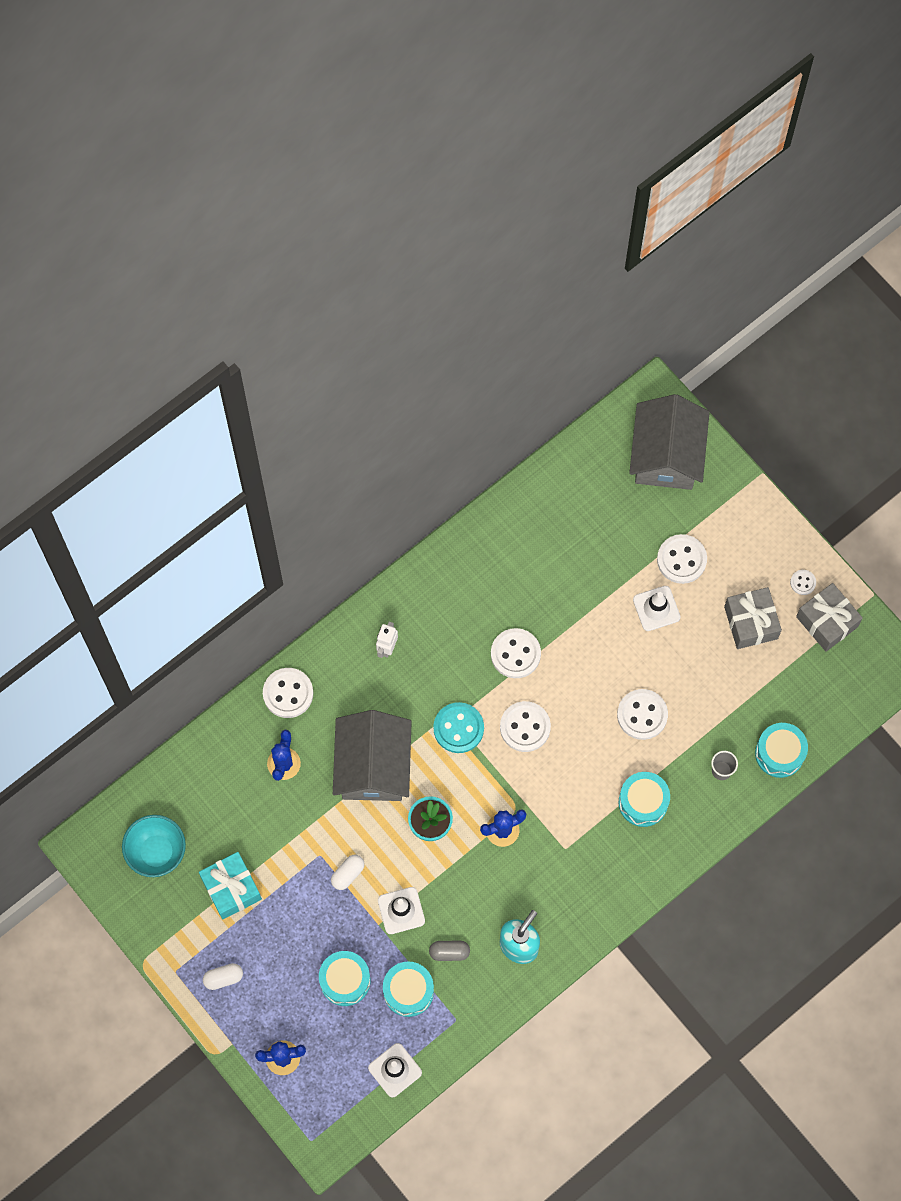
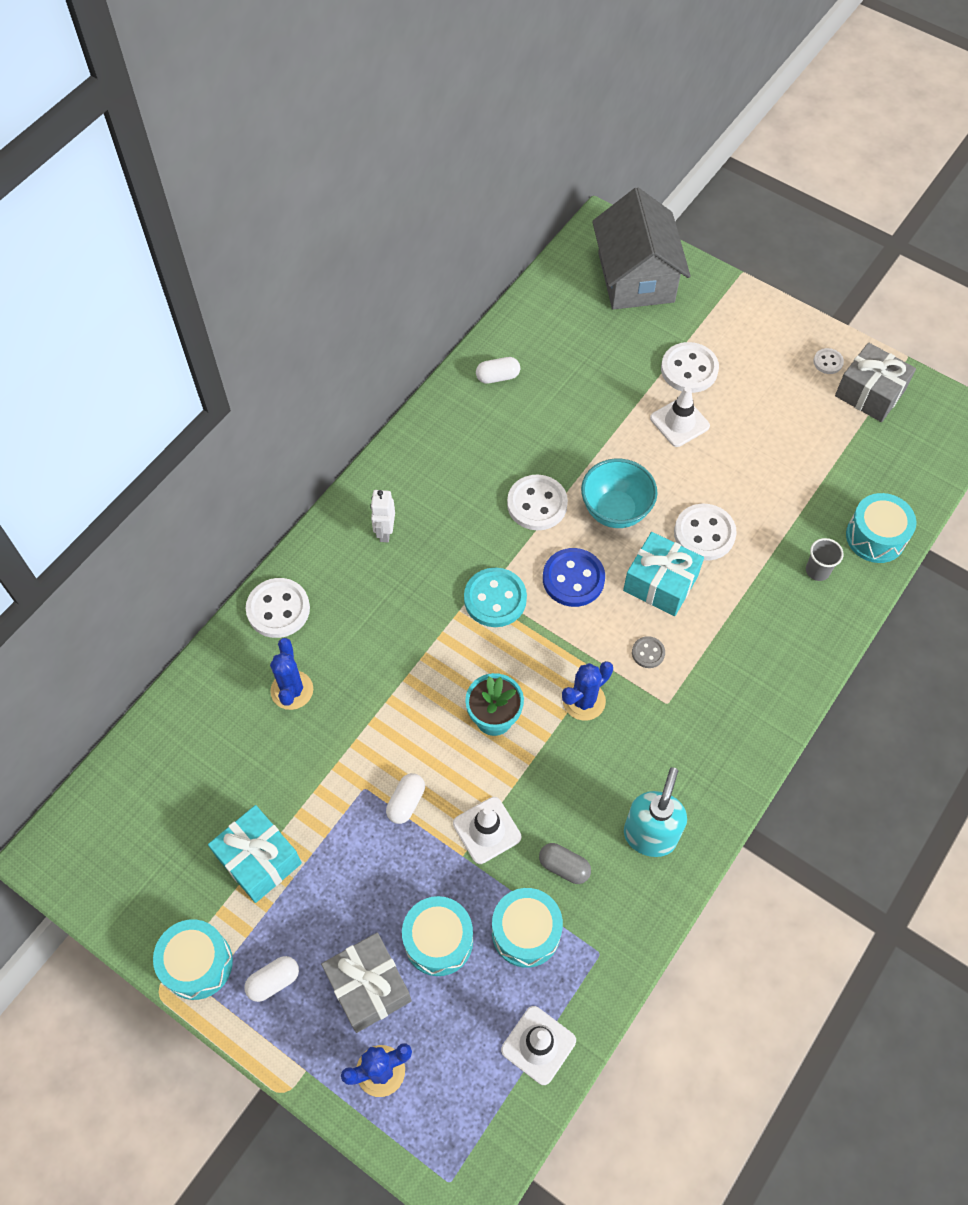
camera: 15 degrees left, 10 degrees down
turquoise bowl [122,815,186,877] -> turquoise bowl moved to [581,459,657,528]
grey house [333,710,412,801] -> none
grey capsule [429,941,470,961] -> grey capsule turned 45 degrees clockwise [539,843,591,884]
white button [500,701,551,752] -> blue button [543,548,605,607]
turquoise drum [619,772,670,827] -> turquoise drum moved to [153,919,233,1000]
grey gift [724,587,782,649] -> grey gift moved to [321,932,411,1033]
none -> white capsule [476,357,520,384]
none -> turquoise gift [623,532,704,616]
none -> grey button [632,636,665,668]

